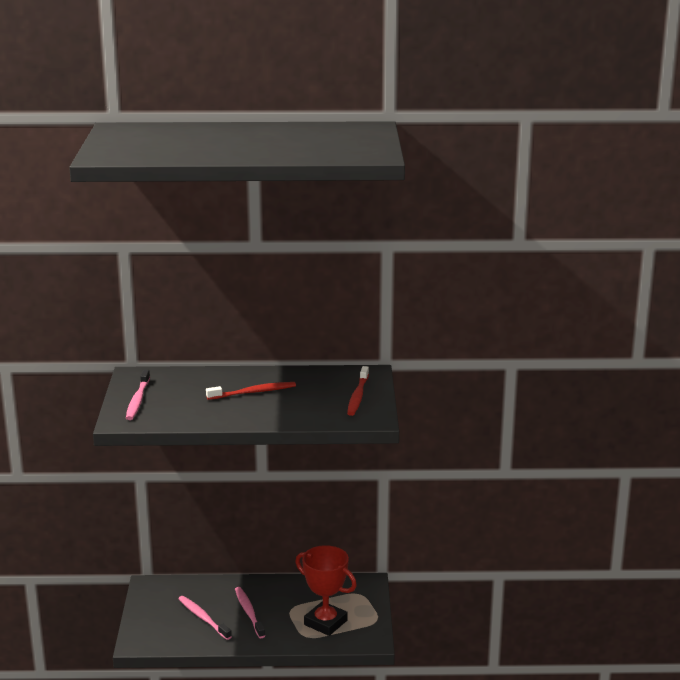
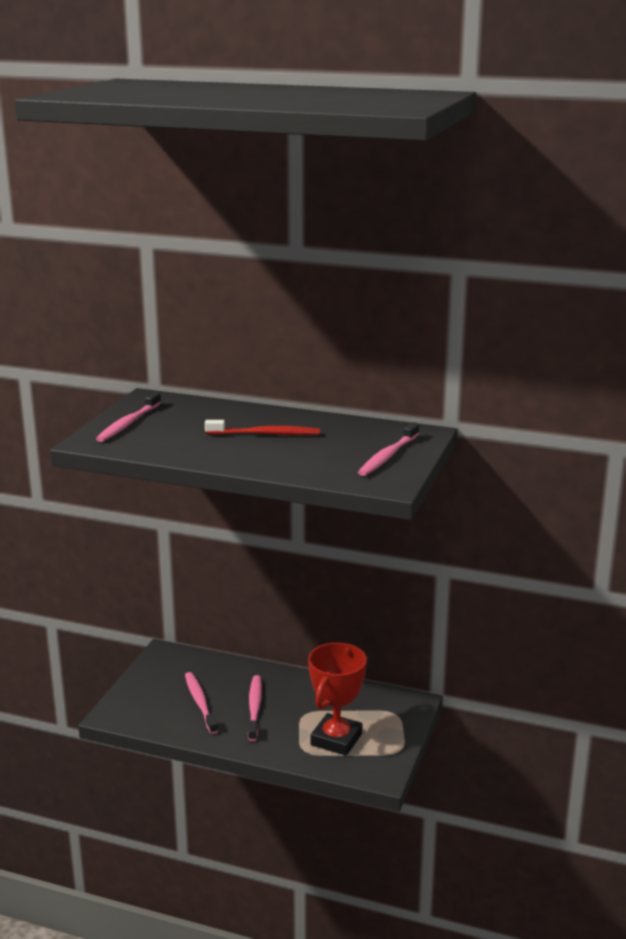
camera: 20 degrees right, 0 degrees up
red trophy [295,545,357,636] -> red trophy turned 60 degrees clockwise [308,643,367,756]
red toothbrush [347,366,369,416] -> pink toothbrush [358,422,419,476]

